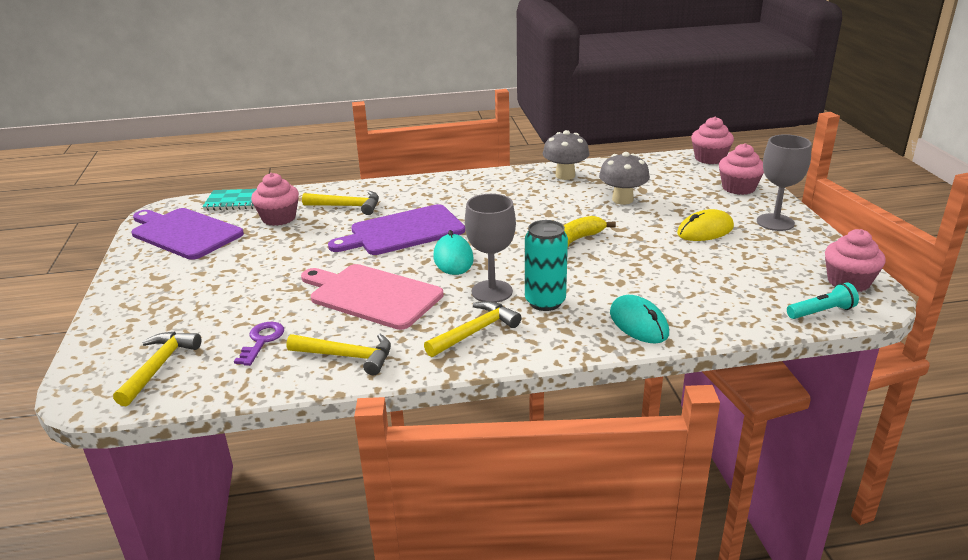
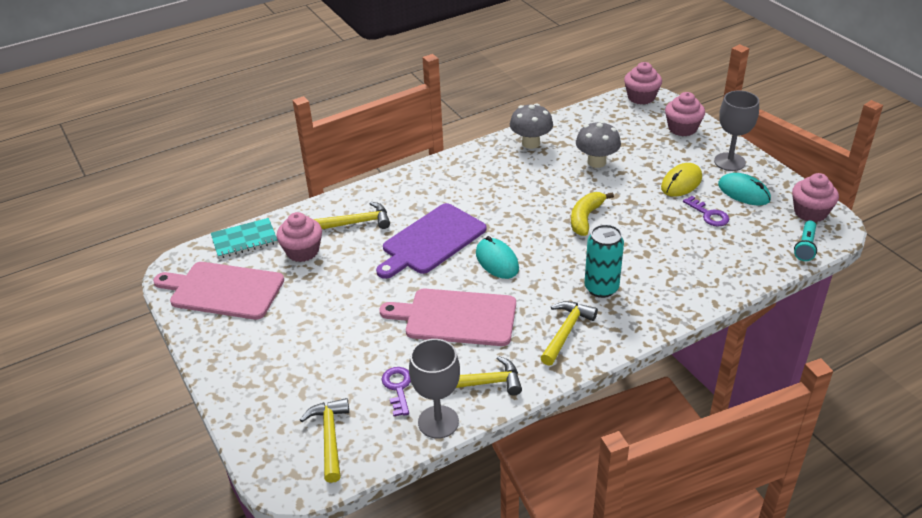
camera: 20 degrees left, 10 degrees up
purple cutting board [131,208,244,260] -> pink cutting board [153,262,284,320]
grey goblet [465,194,516,303] -> grey goblet moved to [409,339,460,439]
turquoise mouse [610,295,669,344] -> turquoise mouse moved to [718,173,771,206]
turquoise flashlight [787,283,859,319] -> turquoise flashlight turned 150 degrees clockwise [794,220,817,261]
none -> purple key [683,196,729,227]

